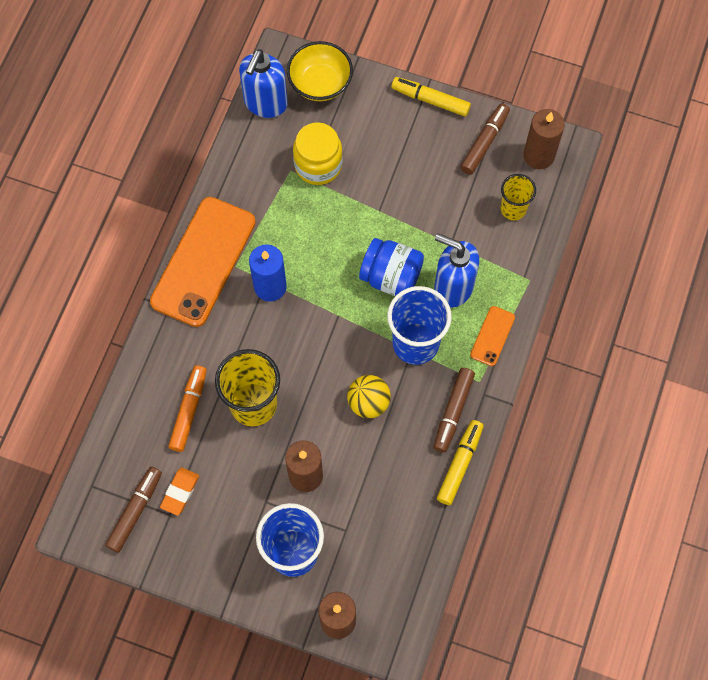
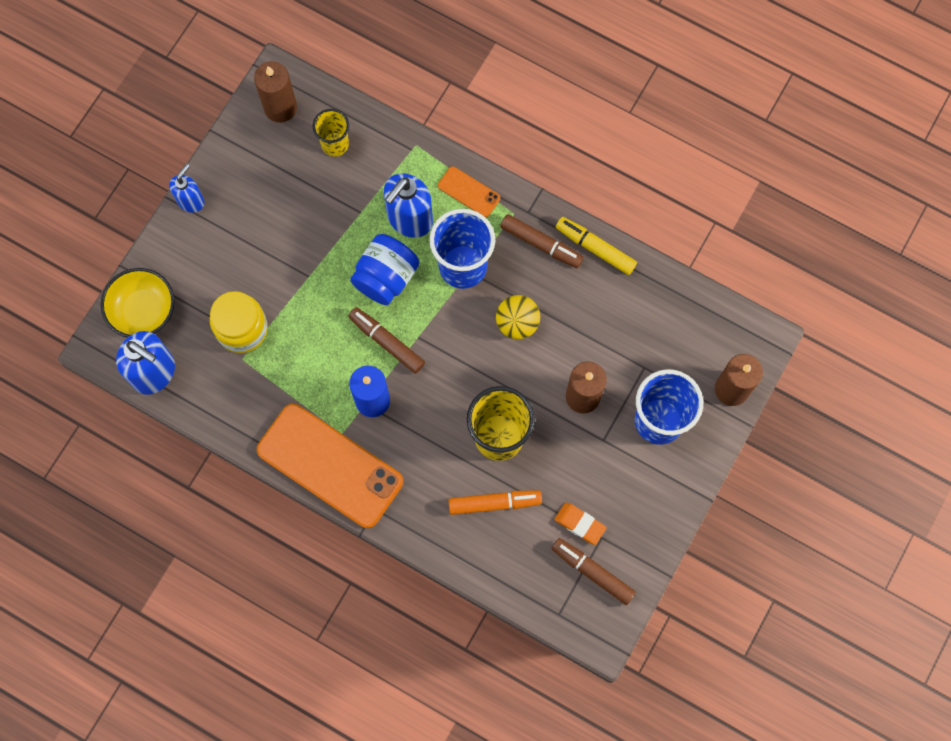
camera: 80 degrees left, 5 degrees up
orange marker [168,365,207,452] -> orange marker turned 150 degrees clockwise [448,490,542,515]
yellow marker [391,77,471,116] -> blue soap dispenser [169,164,204,213]
brown marker [460,103,510,175] -> brown marker moved to [348,307,425,374]

